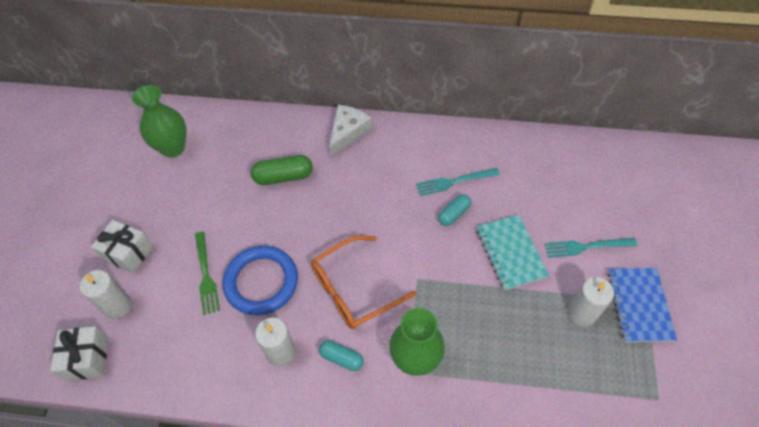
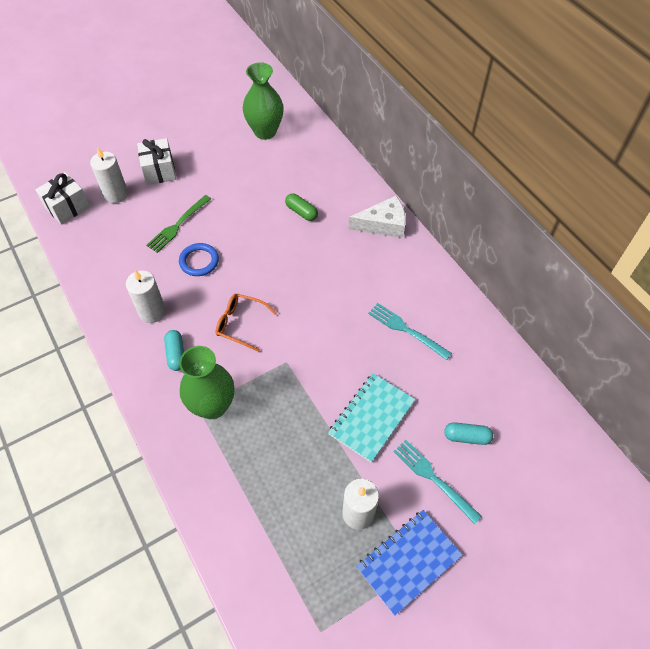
camera: 50 degrees right, 0 degrees up
blue ring [223,246,298,315] -> blue ring [179,243,219,276], size x0.57
green capsule [251,155,312,185] -> green capsule [285,193,318,221], size x0.65
orange glasses [311,235,416,329] -> orange glasses [216,294,277,352], size x0.62
turquoise capsule [438,194,471,226] -> turquoise capsule moved to [444,422,493,445]

